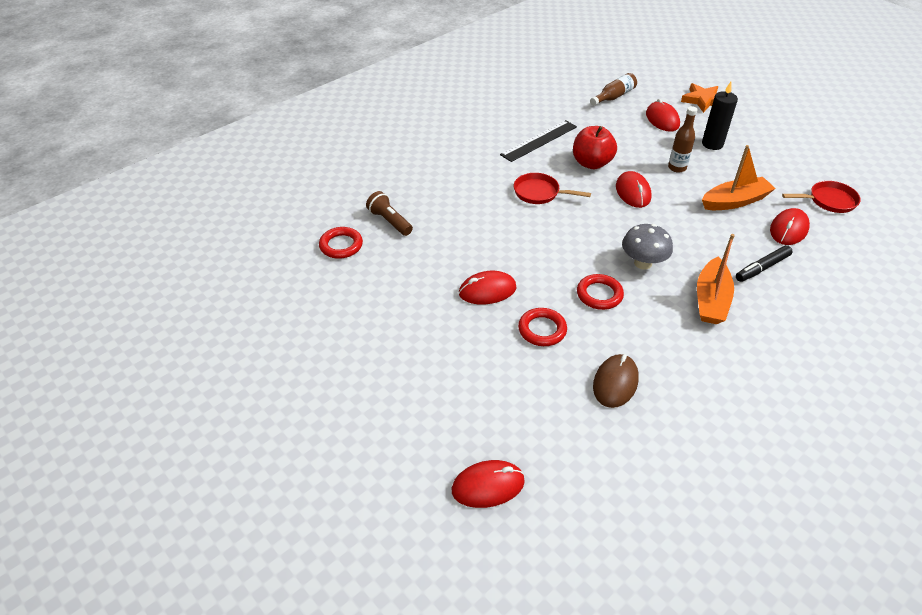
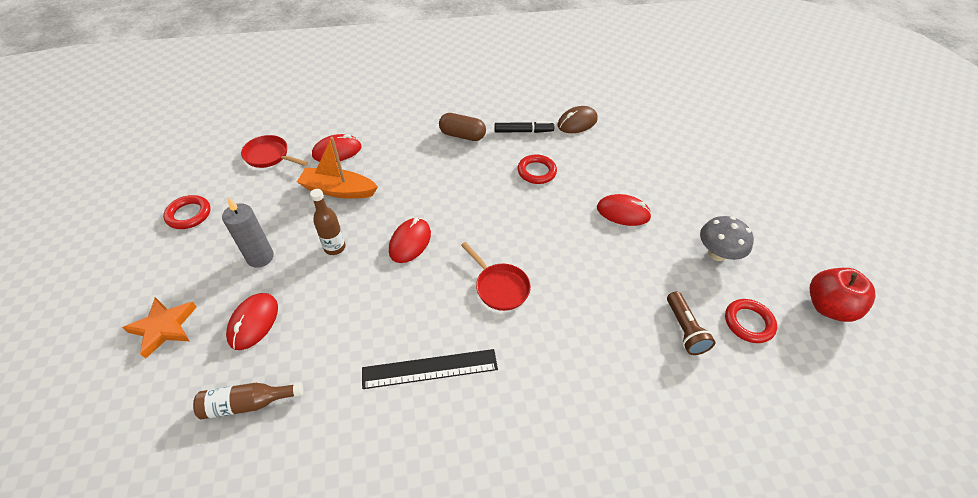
camera: 150 degrees left, 5 degrees up
red mouse [452,460,525,508] -> none
red ring [518,308,567,346] -> red ring moved to [163,195,211,229]
red apple [573,126,617,169] -> red apple moved to [810,268,875,322]
grey mushroom [622,224,673,270] -> grey mushroom moved to [700,216,754,261]
orange boat [697,234,735,324] -> brown capsule [439,113,486,141]
black candle [702,82,738,150] -> grey candle [222,198,274,268]
black marker [736,245,793,282] -> black marker moved to [494,121,554,133]

